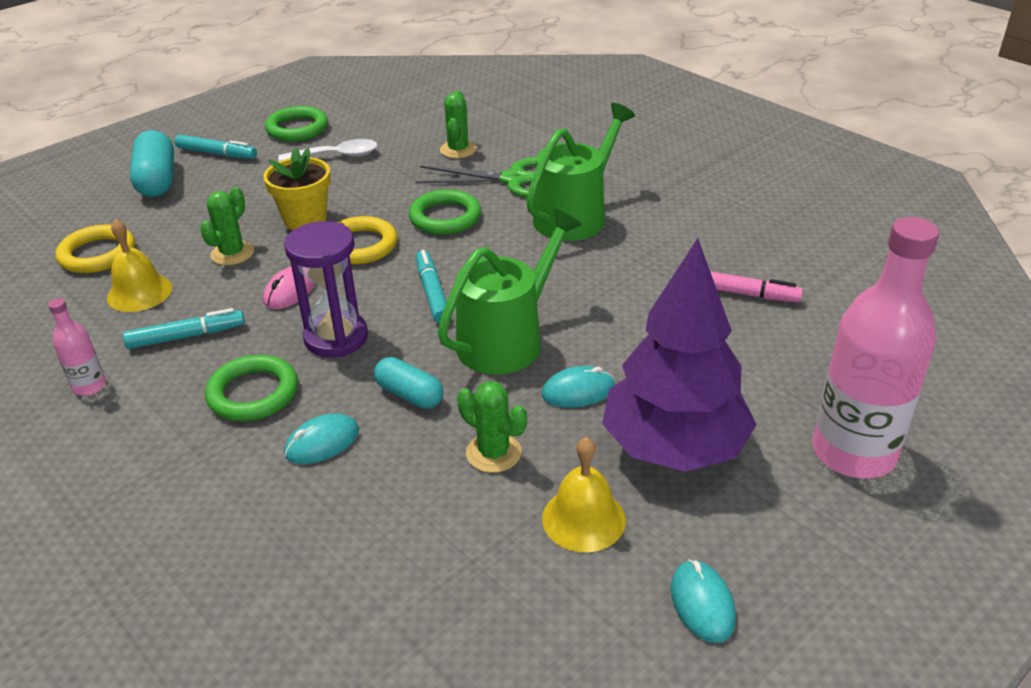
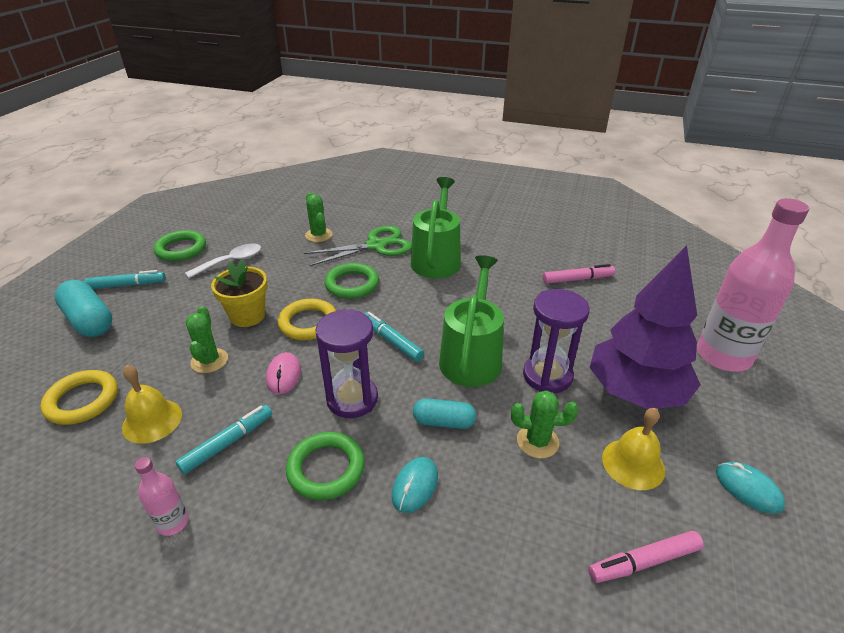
camera: 30 degrees left, 0 degrees up
turquoise mouse [541,366,615,407] -> purple hourglass [523,289,589,393]
none -> pink marker [588,531,704,583]

